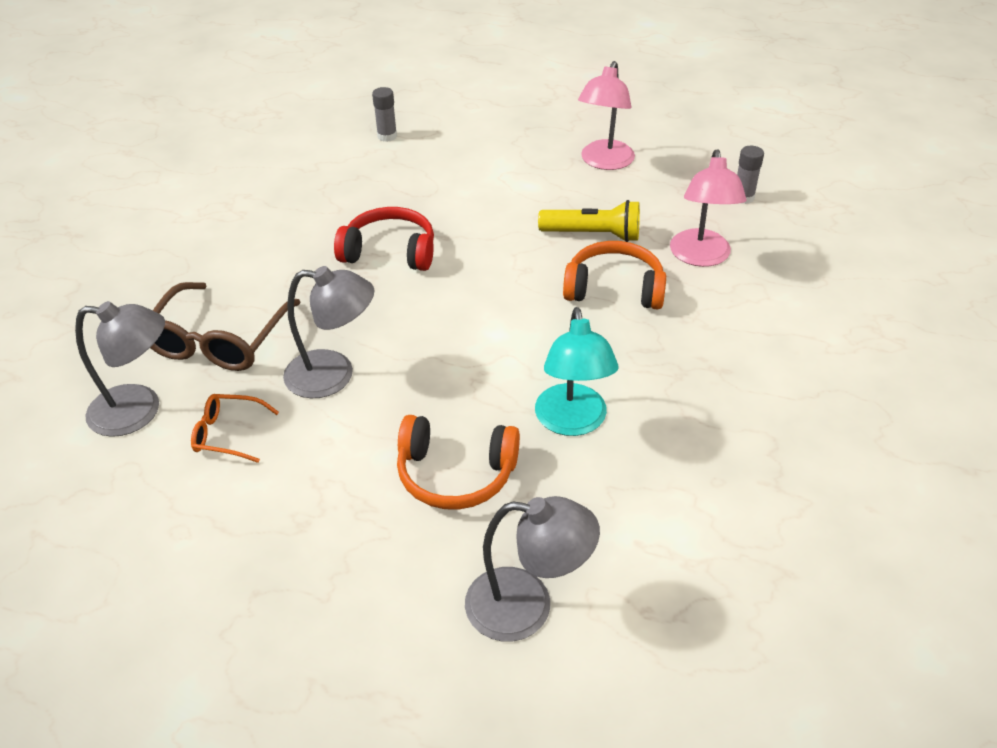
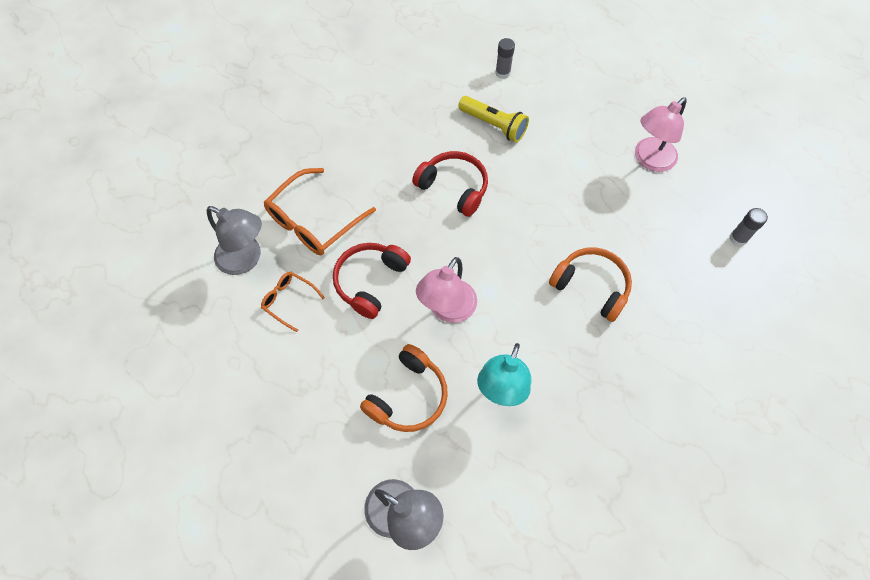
camera: 25 degrees right, 20 degrees up
brown glasses [150,282,301,371] -> orange glasses [264,168,376,255]
grey lamp [283,266,375,398] -> red headphones [333,243,411,319]
orange headphones [397,415,520,510] -> orange headphones turned 90 degrees counterclockwise [360,344,448,432]
yellow flashlight [538,200,640,242] -> yellow flashlight moved to [458,96,529,142]
pink lamp [670,149,747,267] -> pink lamp moved to [416,257,477,323]

